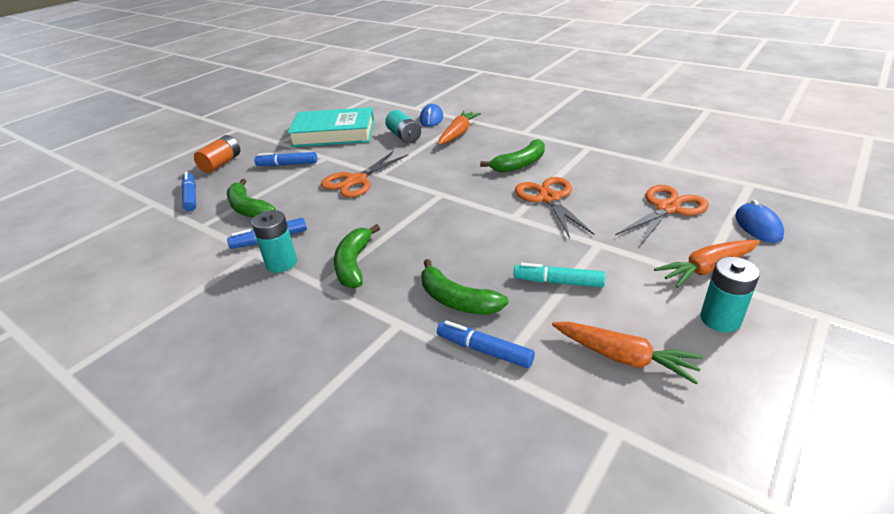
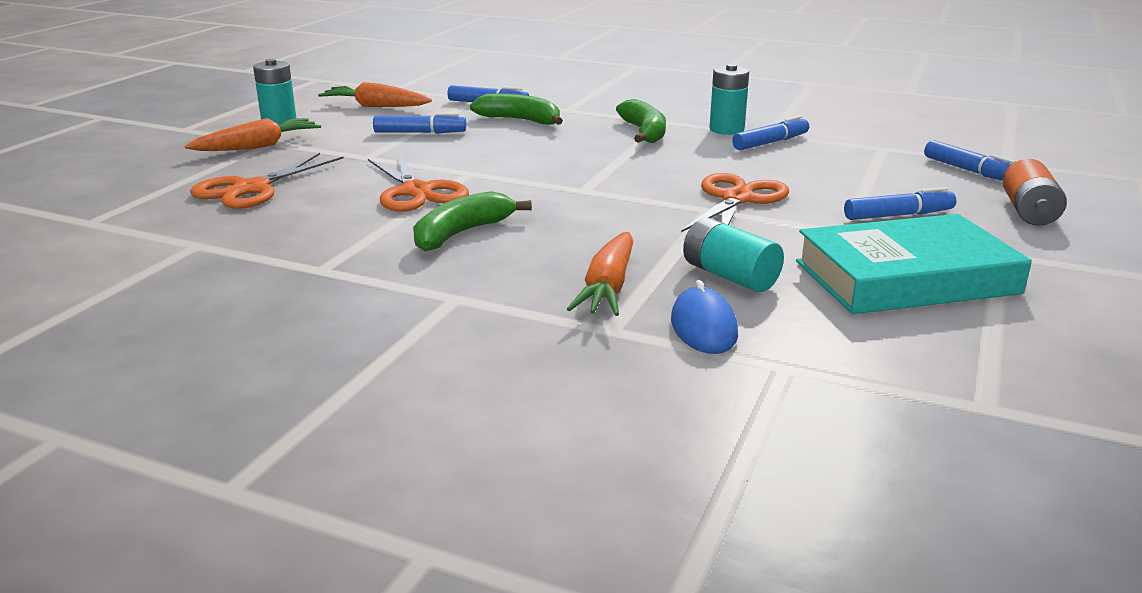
camera: 165 degrees right, 10 degrees down
green banana [227,179,276,218] -> none
turquoise marker [514,263,606,288] -> blue marker [373,113,466,134]
blue mouse [735,200,784,243] -> none

